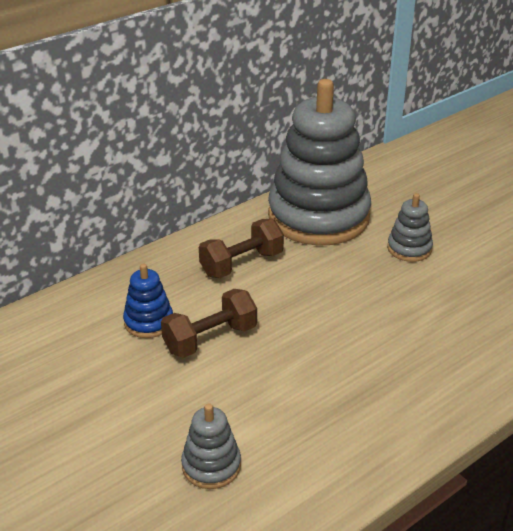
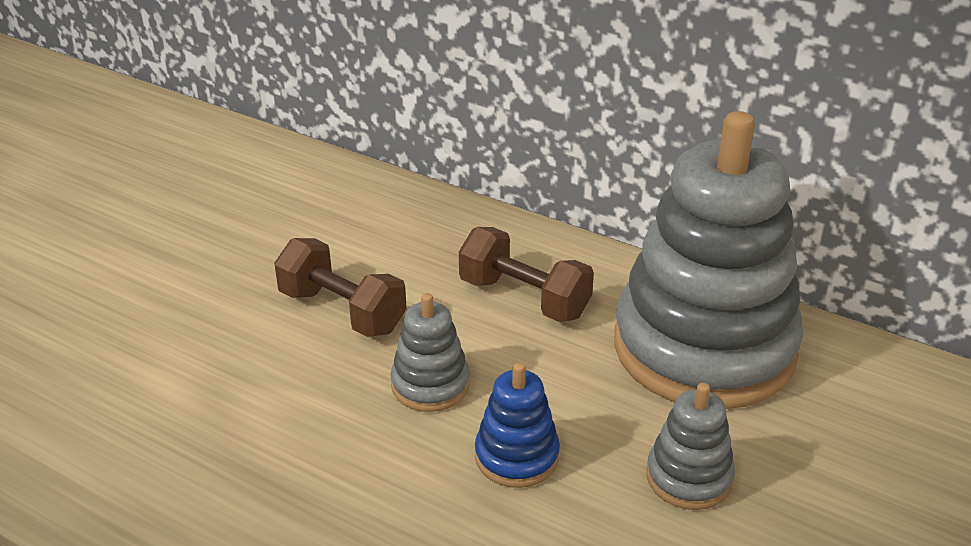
camera: 70 degrees right, 0 degrees up
blue stacking toy [123,263,173,338] -> blue stacking toy moved to [475,362,560,488]
grey stacking toy [181,403,241,489] -> grey stacking toy moved to [390,293,470,412]

